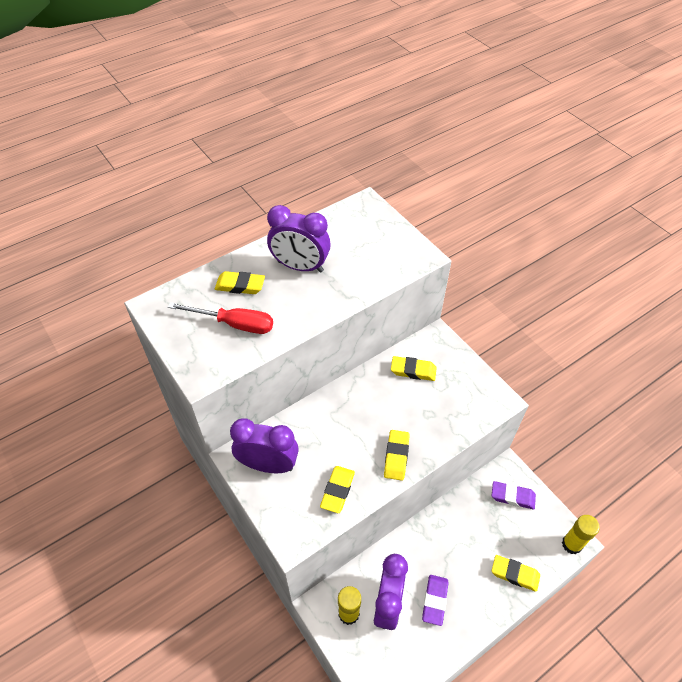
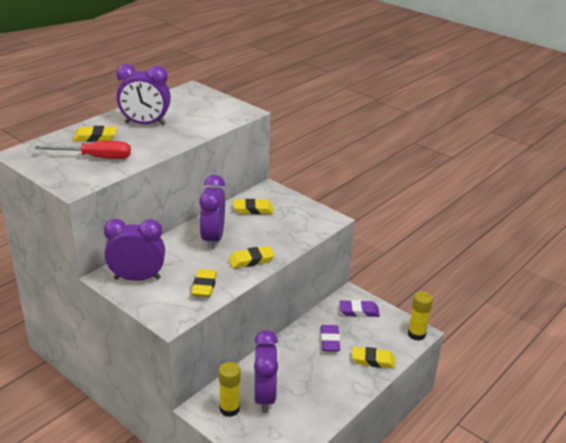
camera: 15 degrees left, 20 degrees down
yellow eraser [384,430,410,481] -> yellow eraser turned 75 degrees clockwise [228,246,275,269]
purple eraser [422,575,448,626] -> purple eraser moved to [321,325,340,352]
none -> purple clock [199,175,225,250]

